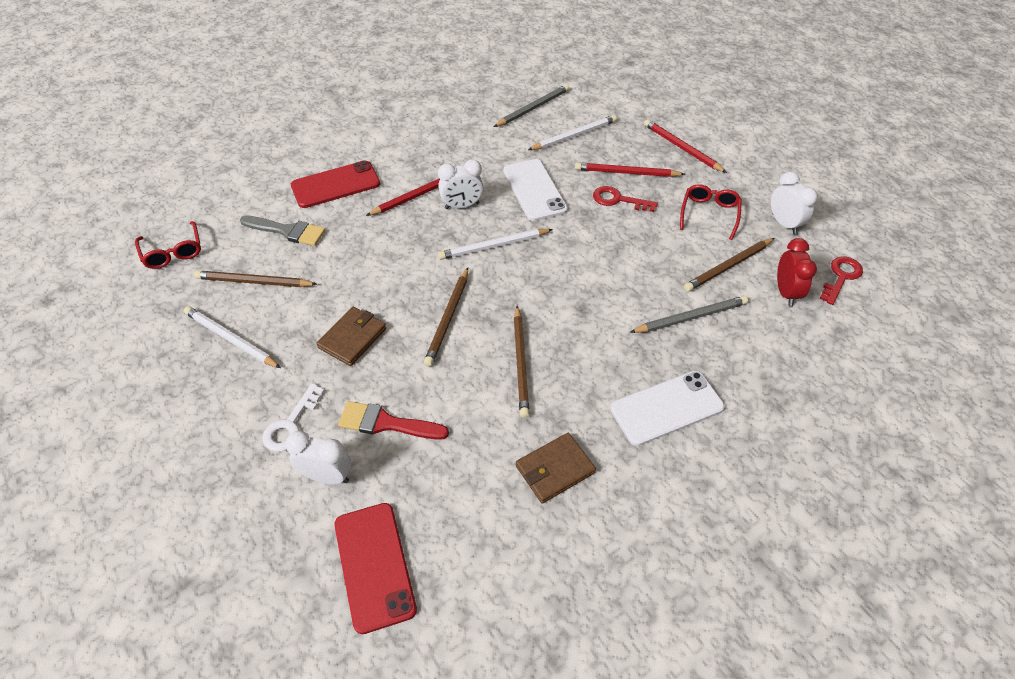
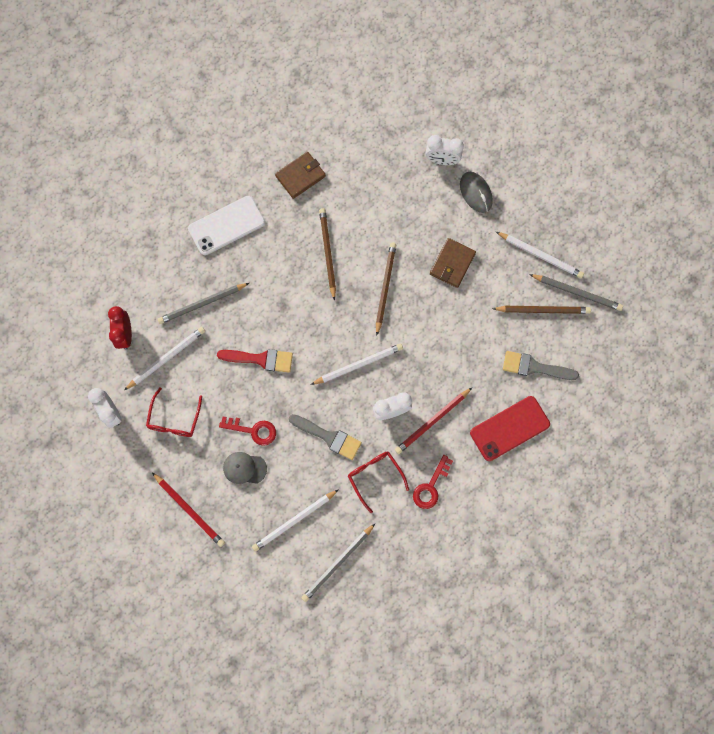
camera: 175 degrees right, 25 degrees up
red glasses [135,221,201,269] -> red glasses moved to [348,451,409,513]
white key [262,383,325,452] -> grey mouse [460,172,493,213]
red phone [334,503,417,634] -> none
red brush [338,401,449,440] -> red brush moved to [217,349,293,372]
white phone [503,159,568,221] -> grey brush [289,414,362,460]
red pencil [575,162,685,177] -> grey cap [223,452,267,484]
brown pencil [684,238,774,292] -> white pencil [124,327,205,390]
red key [819,256,863,305] -> red key moved to [413,455,453,509]
none -> grey pencil [529,274,623,311]

